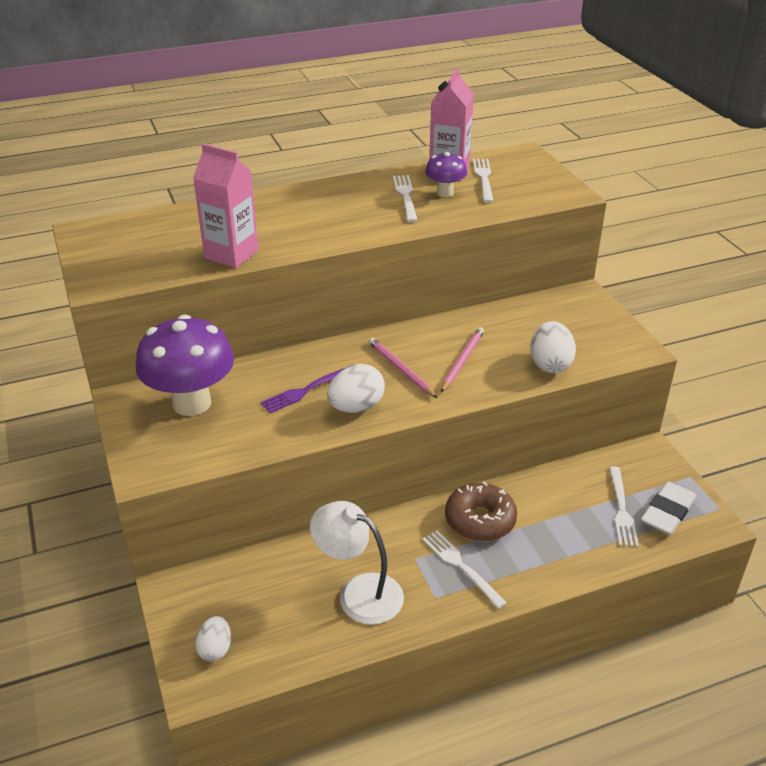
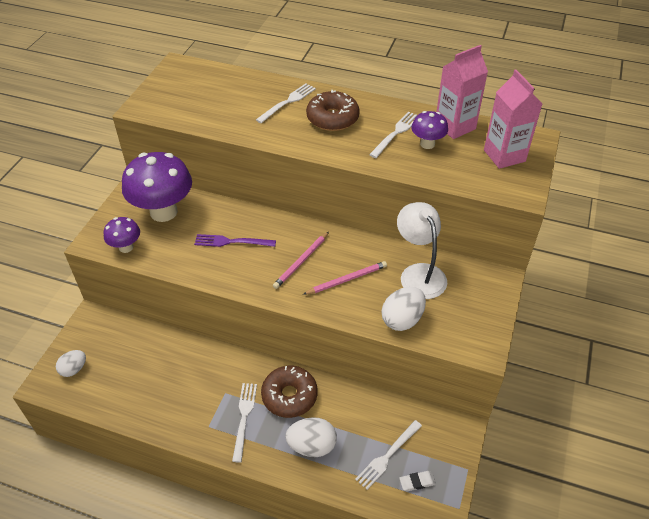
camera: 40 degrees right, 10 degrees up
pink carton [193,143,258,268] -> pink carton moved to [484,70,542,169]
white lamp [310,501,404,625] -> white lamp moved to [397,202,447,299]
white egg [327,364,385,413] -> white egg moved to [285,417,337,457]
pink pencil [369,338,437,398] -> pink pencil turned 150 degrees counterclockwise [273,232,329,289]
white fork [473,159,494,203] -> white fork moved to [256,83,316,123]
white eraser [641,482,697,535] -> white eraser [399,471,436,491], size x0.54
none -> purple mushroom [104,217,140,253]
none -> brown donut [306,90,360,131]

